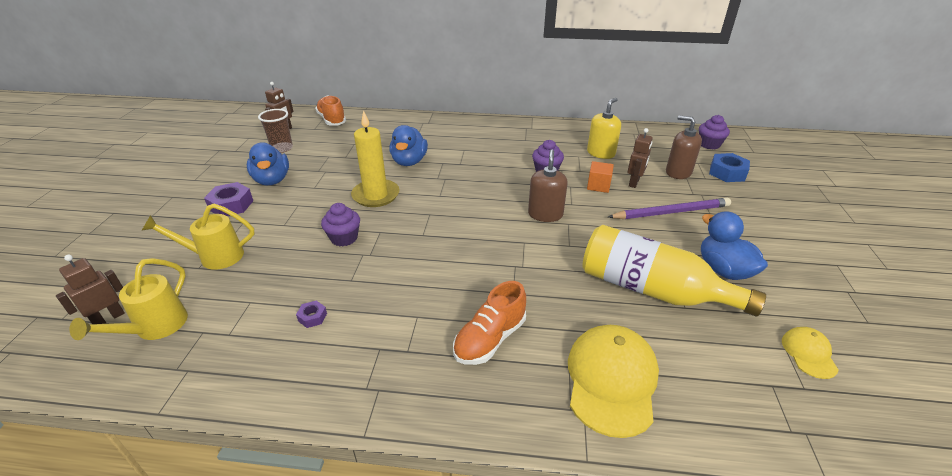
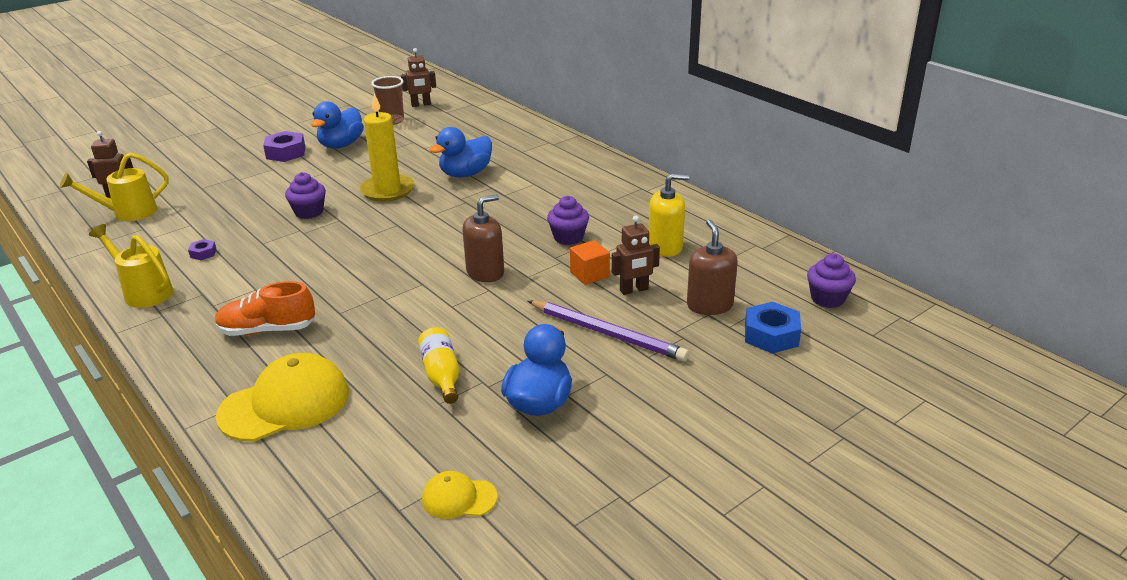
camera: 45 degrees right, 5 degrees down
yellow watering can [142,204,254,270] -> yellow watering can moved to [89,224,173,308]
orange shoe [315,95,346,126] -> none
yellow bottle [582,225,766,317] -> yellow bottle [418,327,459,404], size x0.50
yellow cap [782,327,839,379] -> yellow cap turned 135 degrees counterclockwise [422,471,497,519]

